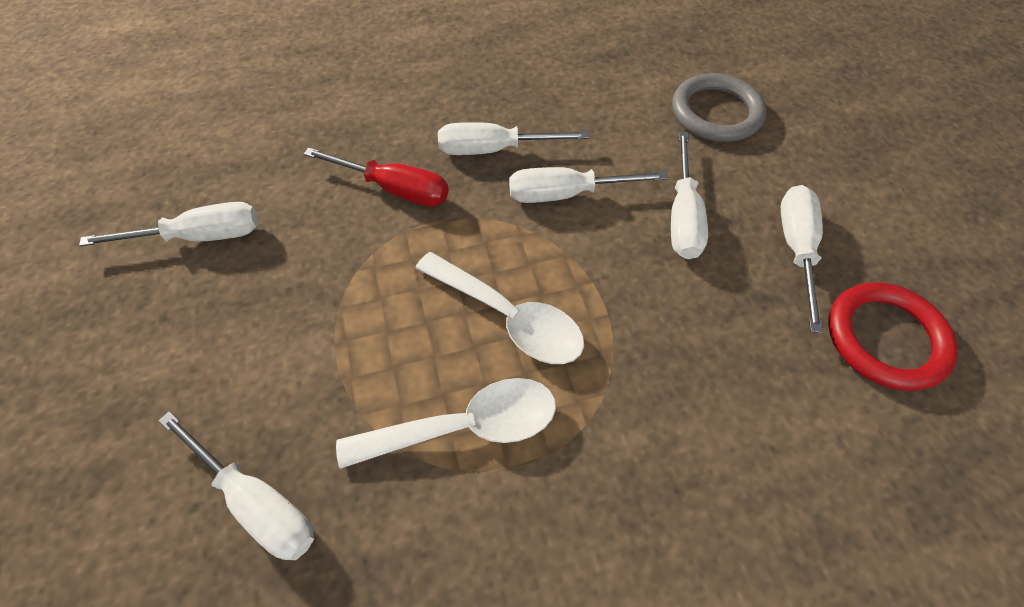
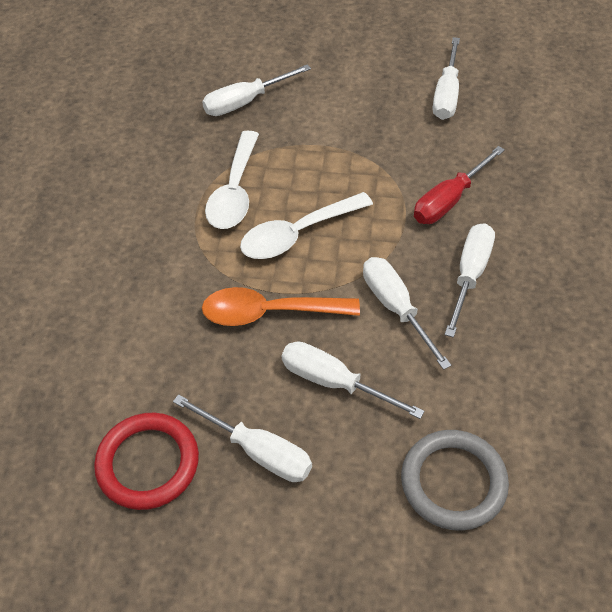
camera: 115 degrees right, 5 degrees down
white screwdriver [509,167,668,203] -> white screwdriver turned 45 degrees counterclockwise [363,257,451,370]
none -> orange spoon [202,287,360,326]

